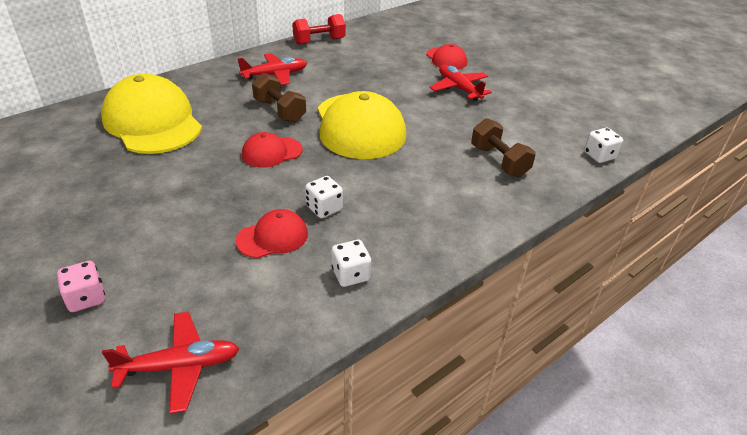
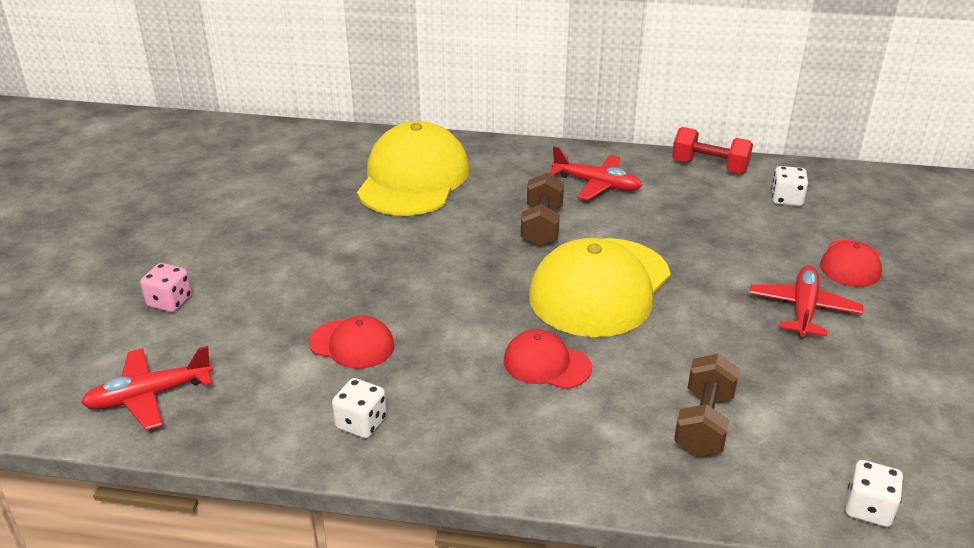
camera: 50 degrees right, 5 degrees down
red plane [102,312,239,414] -> red plane turned 120 degrees clockwise [81,346,213,430]
red cap [242,132,303,168] -> red cap moved to [504,329,592,389]
white dice [305,176,343,218] -> white dice moved to [771,166,808,206]

